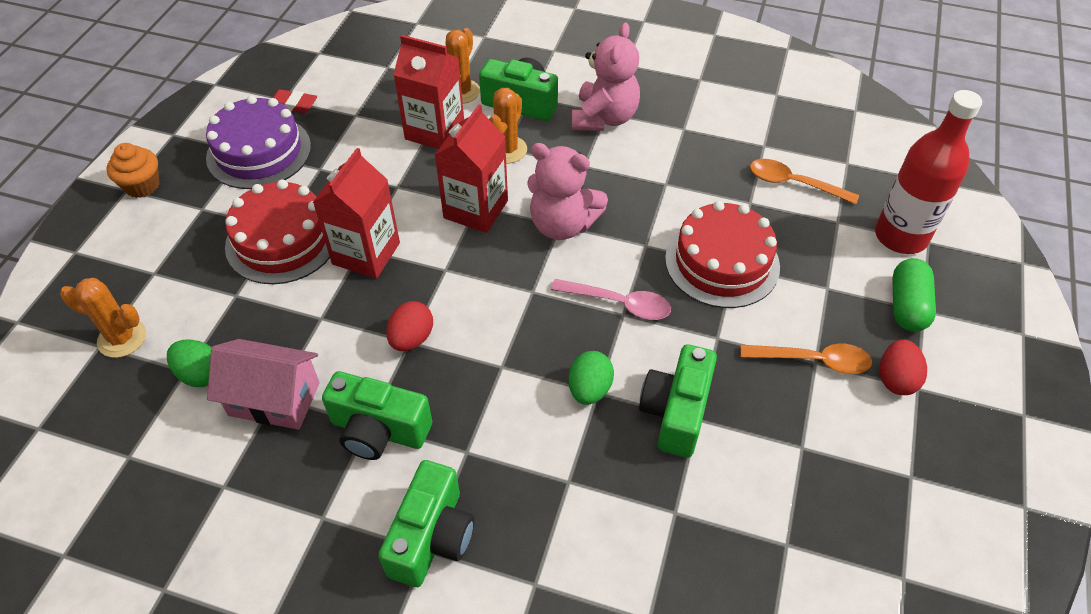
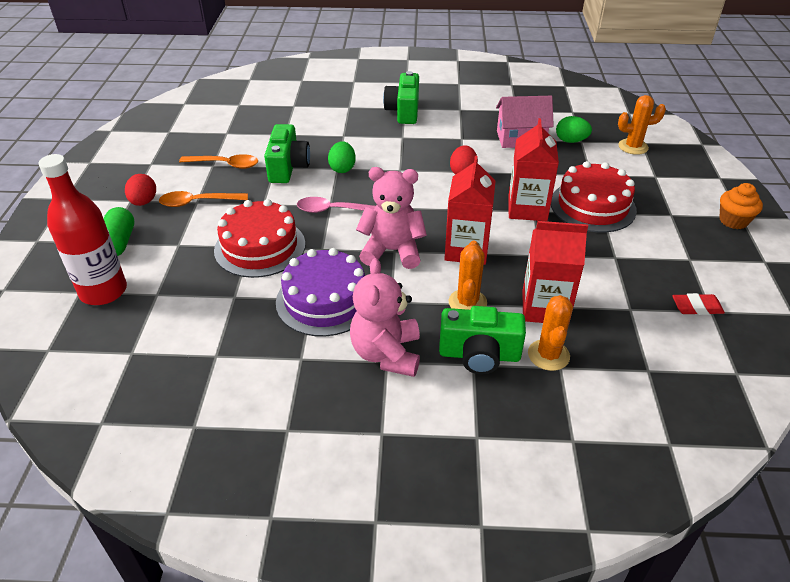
camera: 165 degrees right, 10 degrees down
purple cake [206,95,311,189] -> purple cake moved to [276,248,365,336]
green camera [322,371,432,460] -> none
orange spoon [750,159,859,204] -> orange spoon moved to [179,154,258,169]

